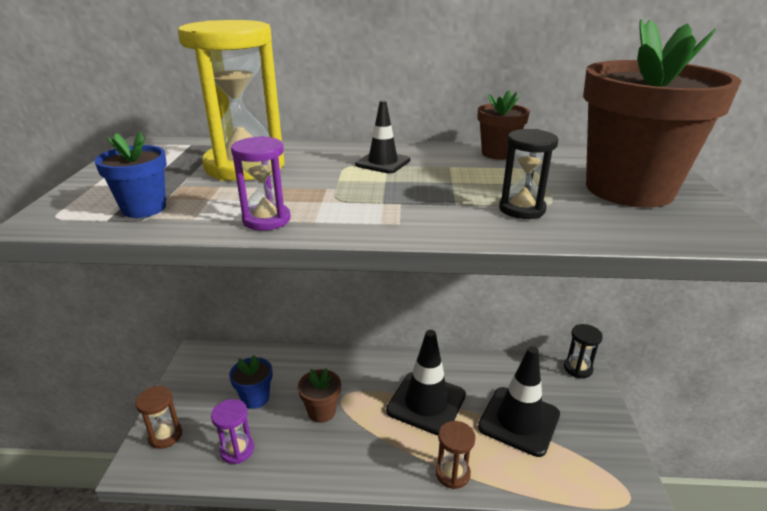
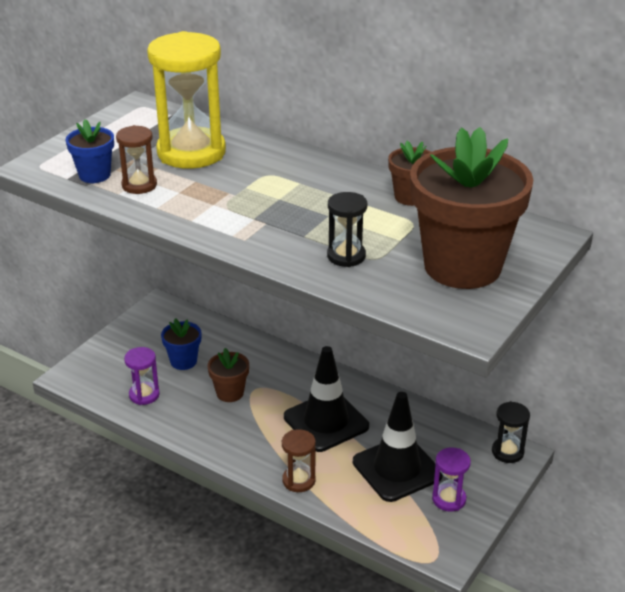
camera: 30 degrees right, 5 degrees up
brown hourglass [135,386,182,449] -> brown hourglass moved to [116,125,157,194]
purple hourglass [231,136,290,231] -> purple hourglass moved to [432,447,471,512]
black traffic cone [355,100,410,173] -> none

